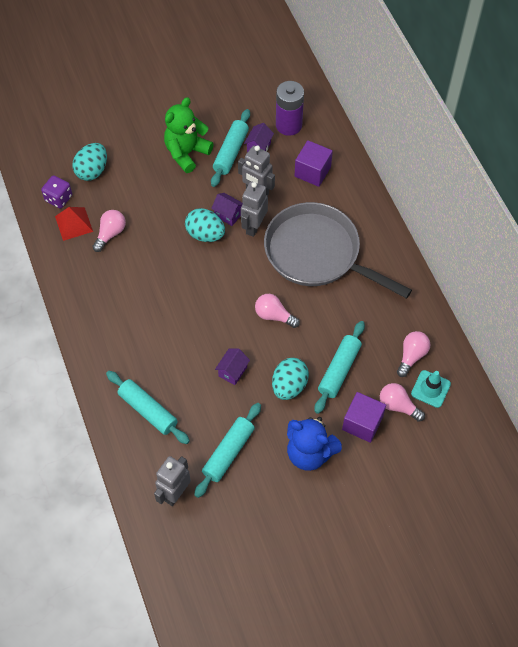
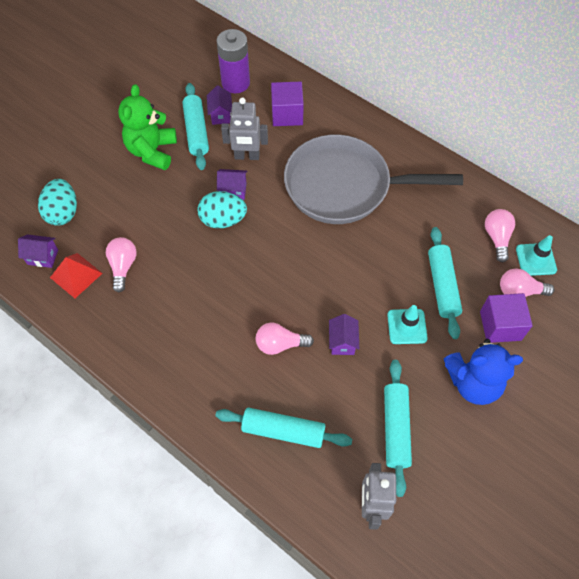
camera: 30 degrees left, 0 degrees up
purple dice [41,175,72,209] -> purple house [18,234,58,268]
grey robot [241,181,268,237] -> none
pink light bulb [255,294,300,328] -> pink light bulb moved to [256,323,314,355]
turquoise egg [272,358,309,400] -> turquoise traffic cone [387,305,428,344]

